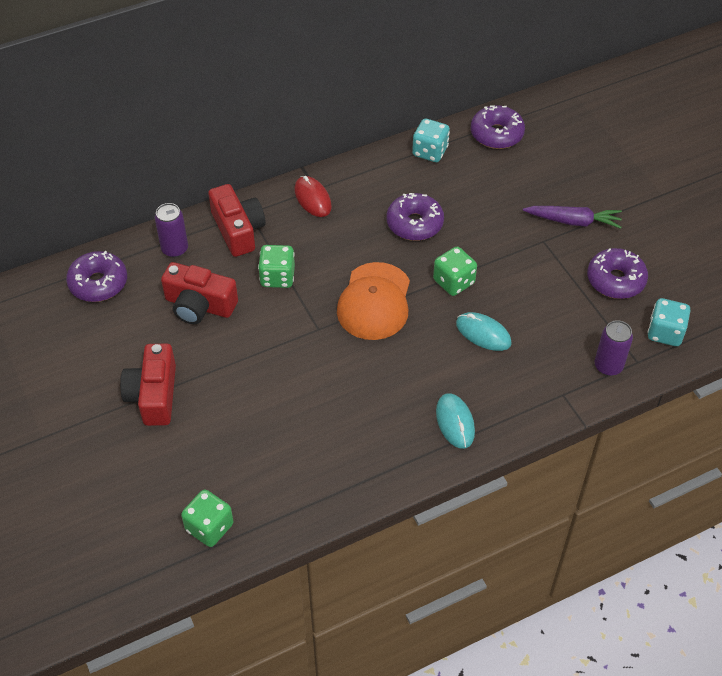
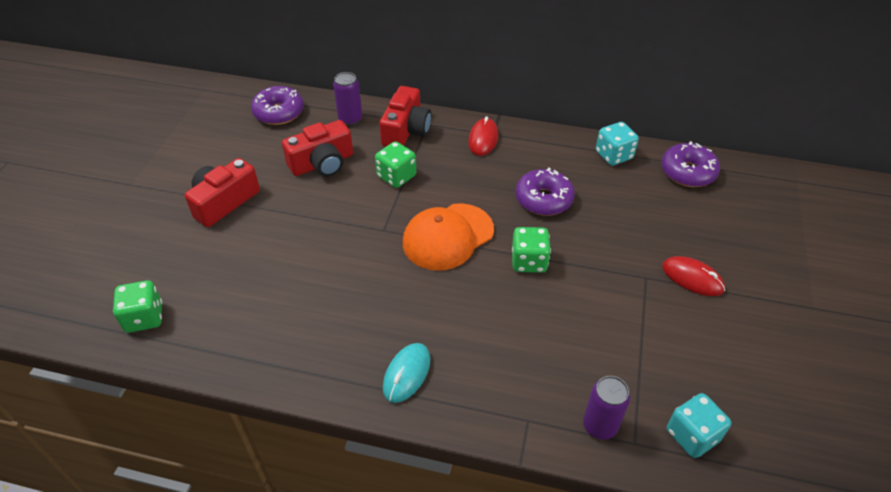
camera: 40 degrees right, 5 degrees down
red camera [161,262,238,324] -> red camera turned 90 degrees counterclockwise [282,120,353,177]
turquoise mouse [456,312,512,351] -> none
purple carrot [523,206,622,229] -> red mouse [662,256,725,296]
purple donut [587,248,648,299] -> none

